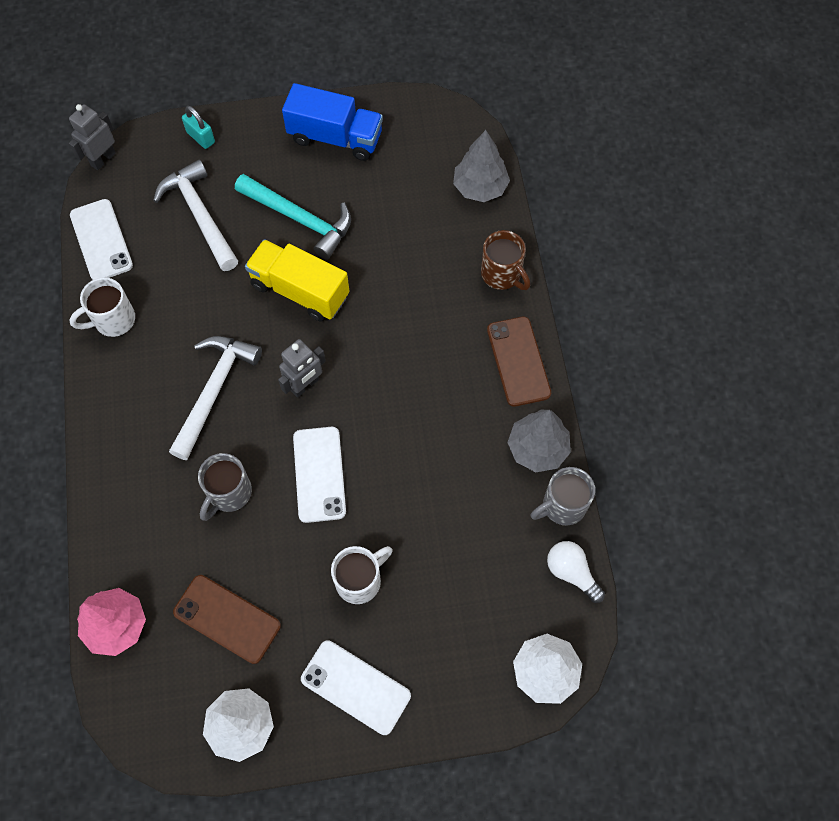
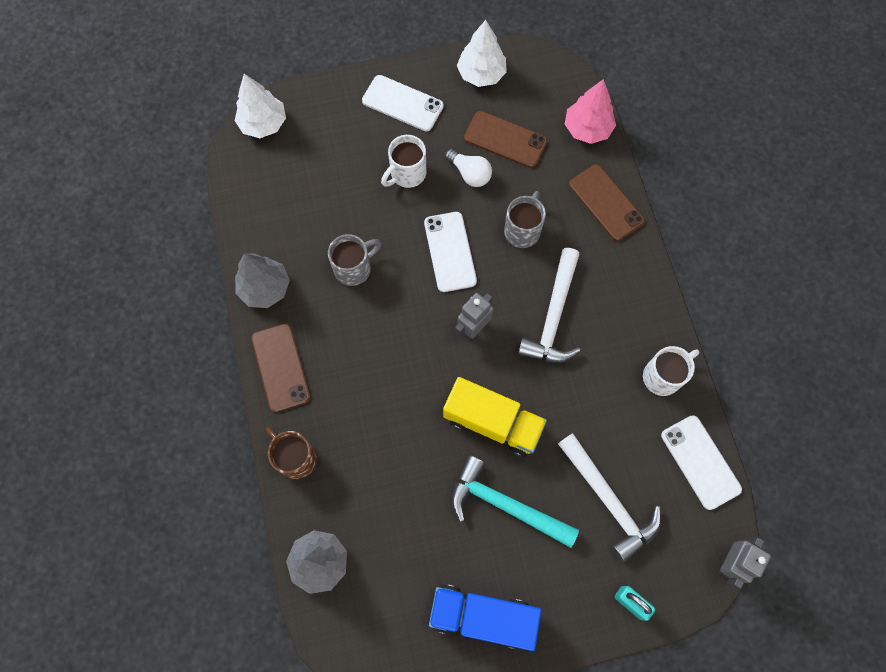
camera: 175 degrees right, 5 degrees up
grey mug [531,467,595,526] -> grey mug moved to [328,234,381,286]
white light bulb [547,541,605,603] -> white light bulb moved to [445,149,492,187]
none -> brown phone [569,164,645,241]

